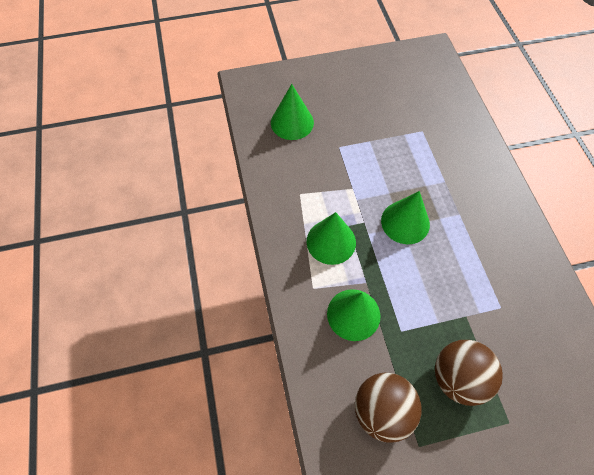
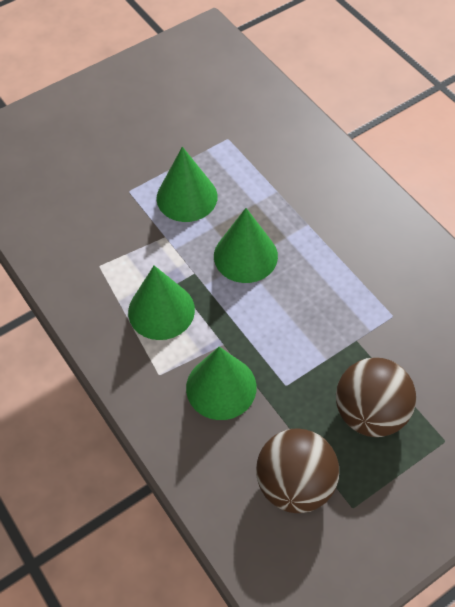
camera: 20 degrees left, 5 degrees down
green cone [271,84,314,140] -> green cone moved to [156,147,218,222]

